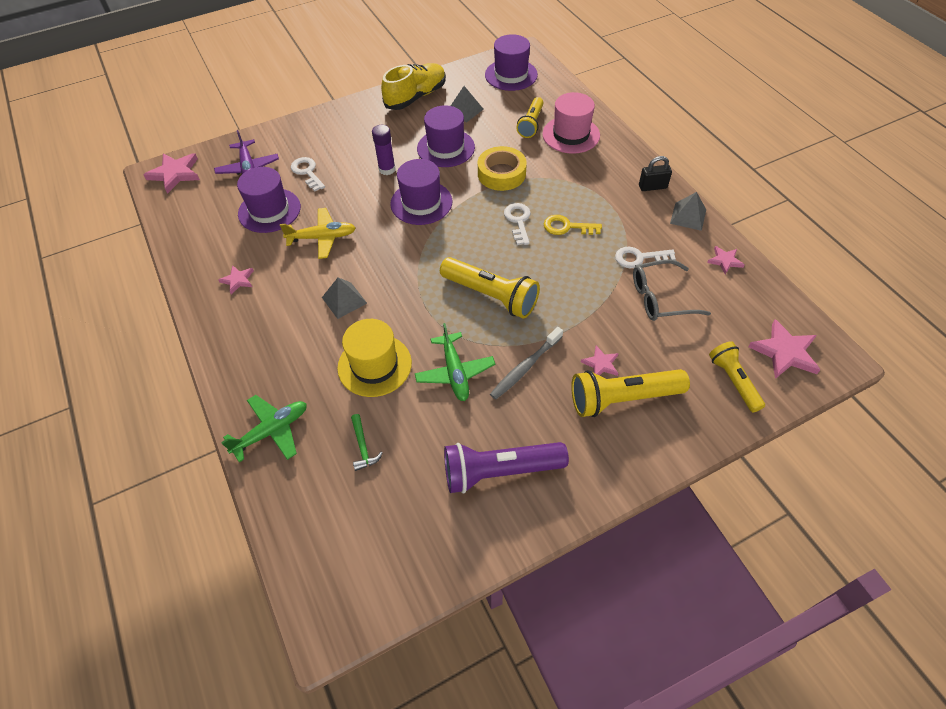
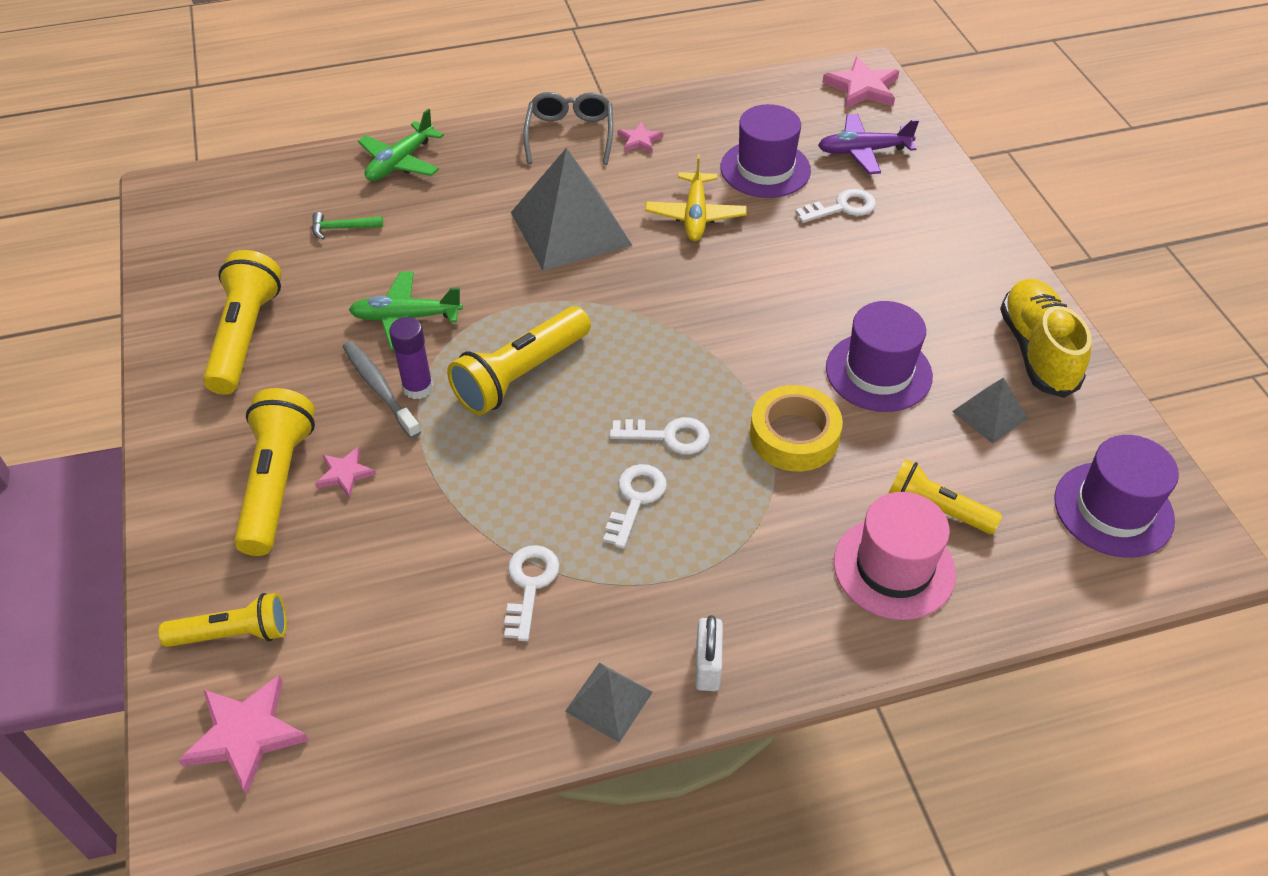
camera: 100 degrees right, 5 degrees down
green plane [221,395,307,462] -> green plane turned 60 degrees clockwise [358,109,444,181]
grey pyramid [322,278,367,319] -> grey pyramid [511,148,633,271], size x2.04
yellow hat [337,319,412,397] -> none
purple glue stick [372,125,396,175] -> purple glue stick moved to [389,317,433,399]
yellow shoe [381,63,446,110] -> yellow shoe turned 150 degrees counterclockwise [1000,279,1092,398]
purple hat [390,159,452,225] -> none
purple flashlight [444,442,569,493] -> yellow flashlight [203,250,282,395]
yellow key [544,215,602,235] -> white key [603,464,667,549]
grey glasses [633,259,711,321] -> grey glasses moved to [523,92,613,165]
black padlock [639,156,672,191] -> white padlock [695,615,723,691]
pink star [707,246,745,275] -> none

